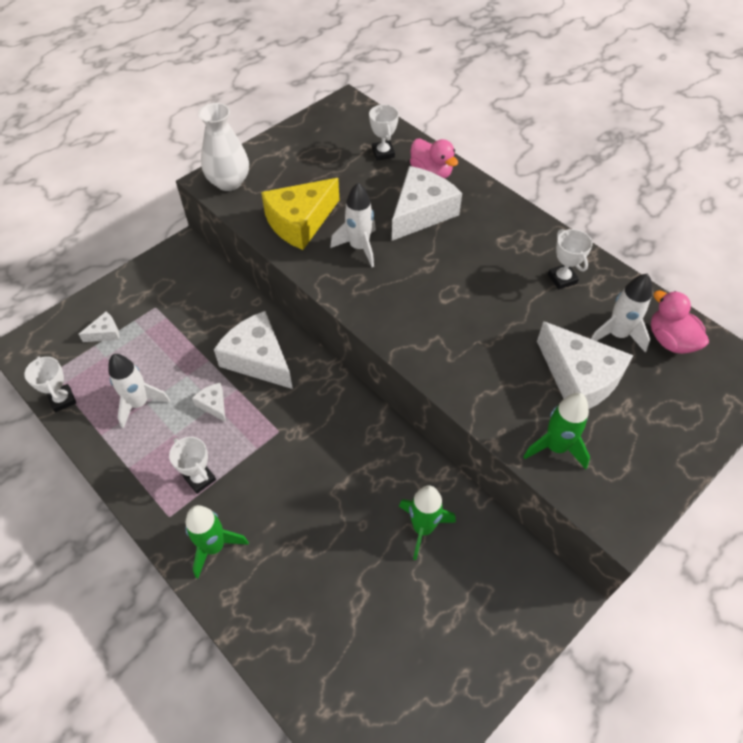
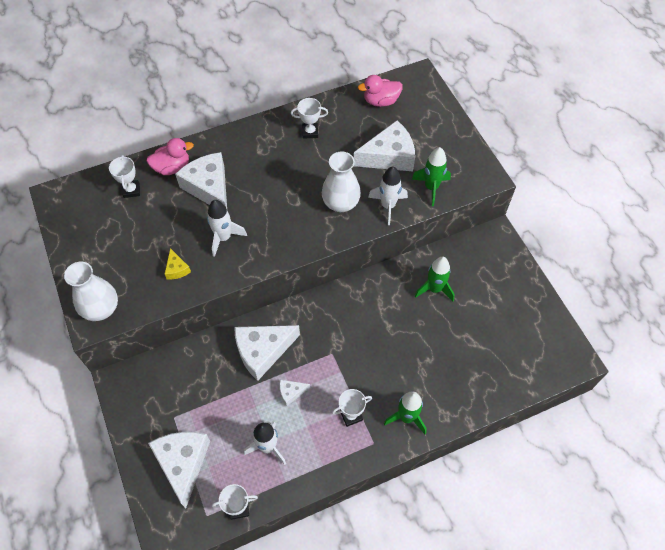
camera: 70 degrees left, 5 degrees up
white cheese [79,312,119,342] -> white cheese [148,432,210,508], size x2.17
yellow cheese [261,178,339,250] -> yellow cheese [165,248,191,279], size x0.46
white trophy [369,105,399,160] -> white trophy turned 75 degrees clockwise [109,155,140,198]
white rocket [591,274,652,353] -> white rocket moved to [368,166,408,225]
none -> white vase [322,152,361,212]

